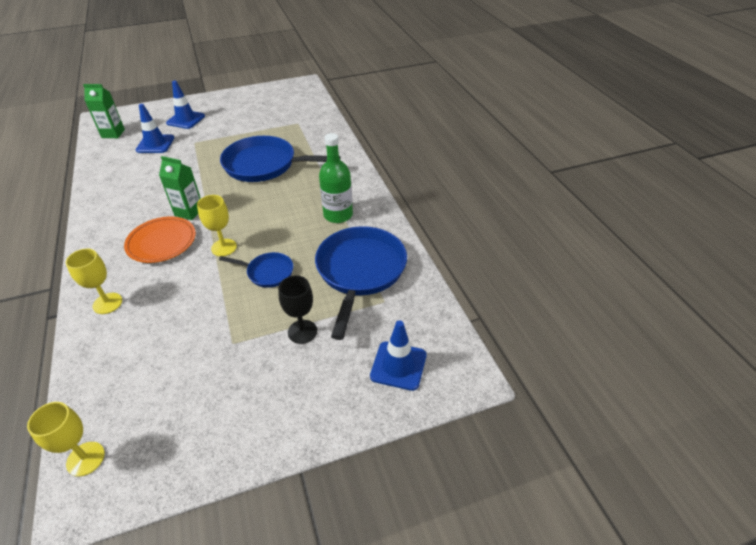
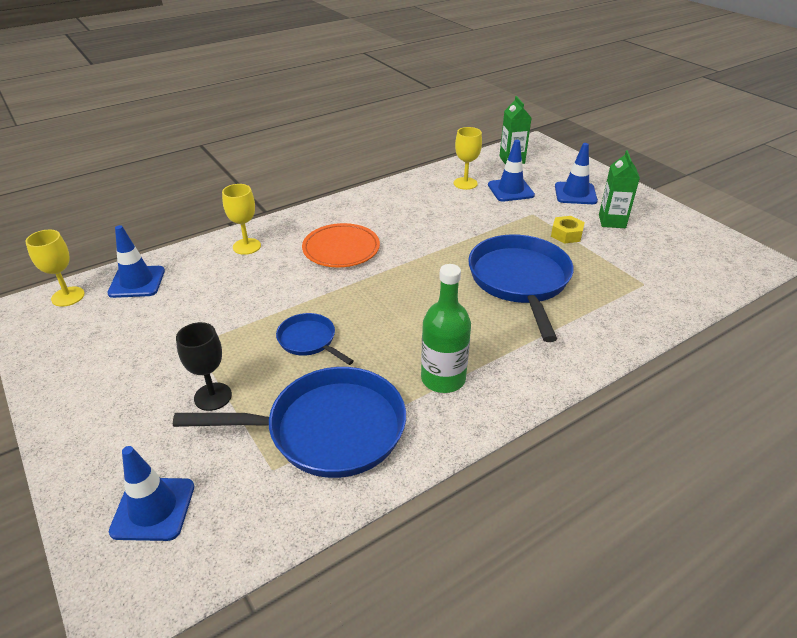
camera: 75 degrees right, 5 degrees down
green carton [159,156,201,220] -> green carton moved to [599,150,640,228]
yellow goblet [197,195,237,256] -> yellow goblet moved to [454,127,482,190]
blue pan [219,252,293,288] -> blue pan turned 135 degrees clockwise [276,313,354,365]
none -> blue traffic cone [107,225,165,298]
none -> yellow nut [551,216,585,244]

